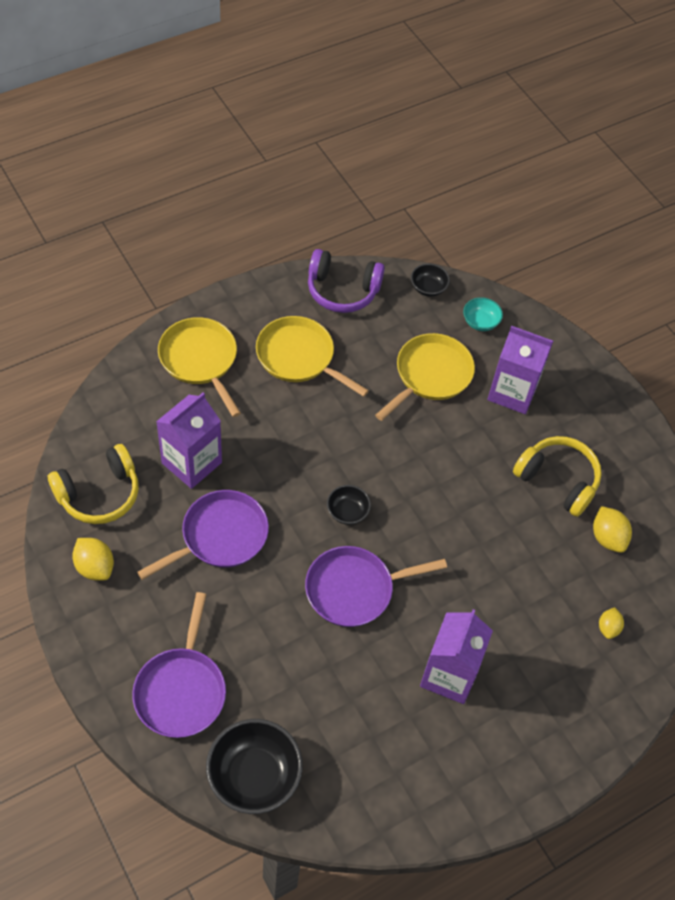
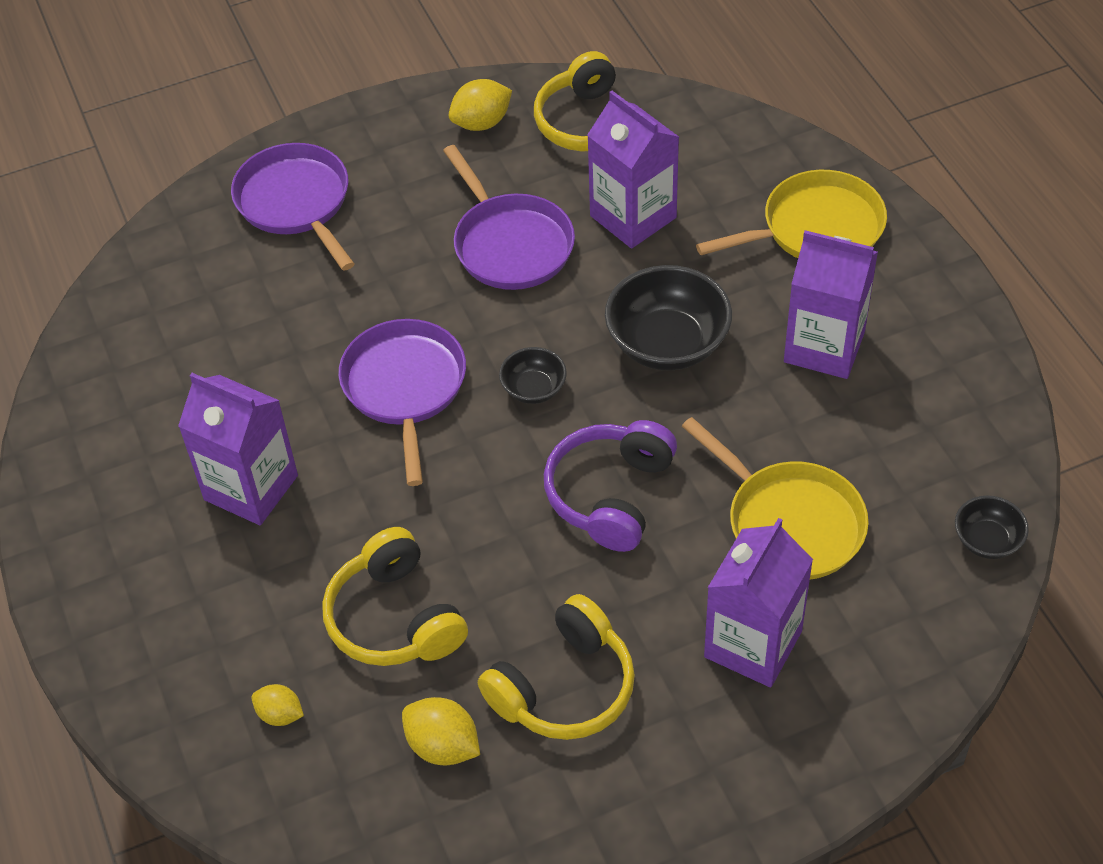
camera: 105 degrees right, 5 degrees down
purple pan [132,592,226,738] -> purple pan turned 45 degrees clockwise [231,143,355,271]
black bowl [206,719,303,814] -> black bowl moved to [605,265,732,371]
yellow pan [256,316,369,397] -> purple carton [784,230,878,379]
purple headphones [308,249,385,313] -> purple headphones moved to [544,420,677,552]
turquoise bowl [463,297,503,331] -> none
yellow lemon [593,506,632,553] -> yellow lemon turned 45 degrees clockwise [402,697,480,765]
none -> yellow headphones [322,527,468,666]

